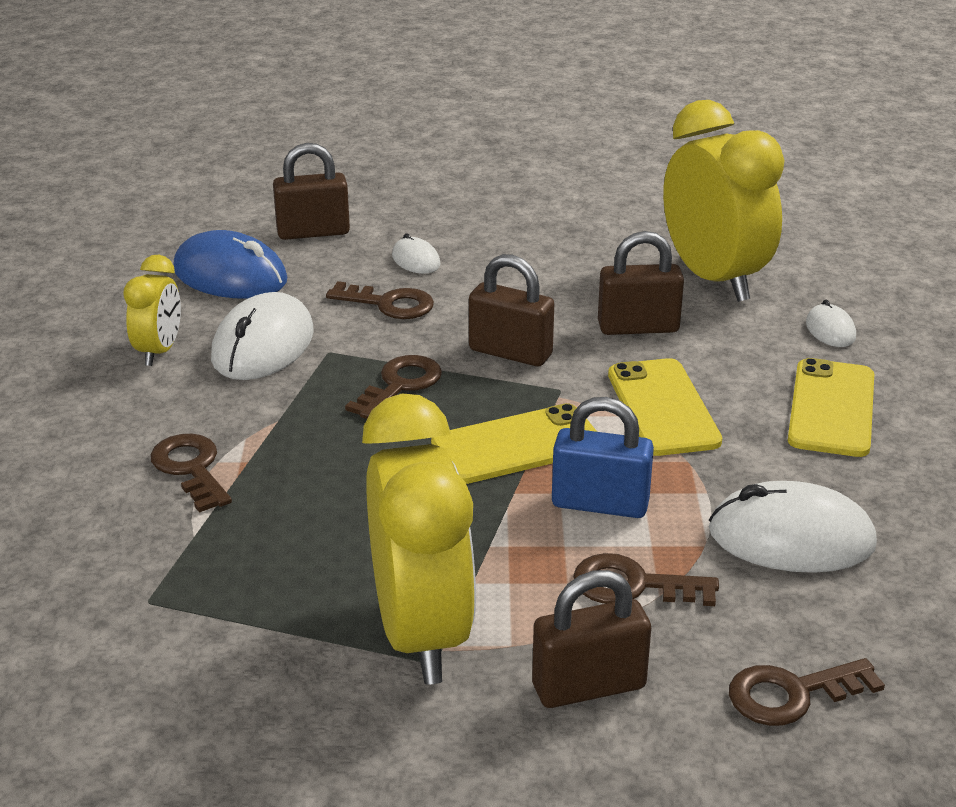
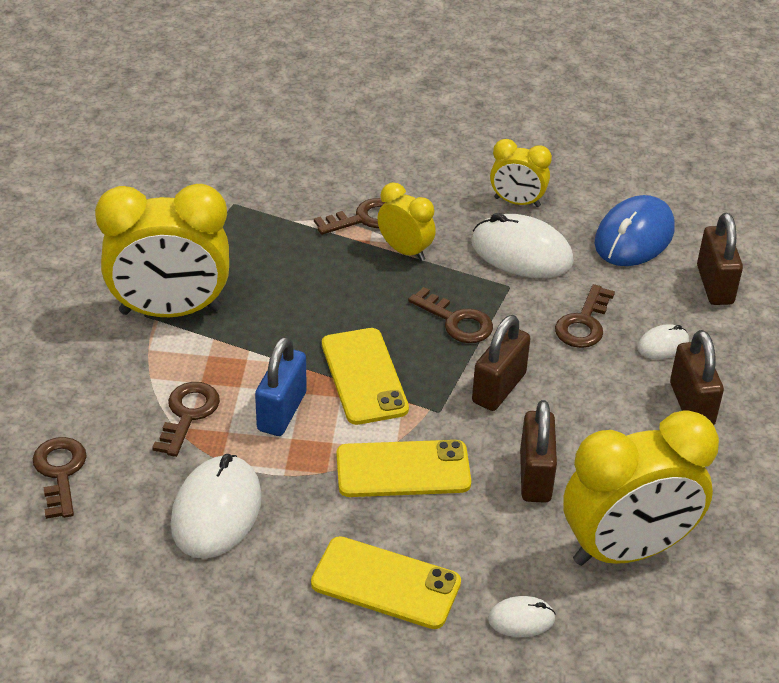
camera: 95 degrees right, 10 degrees up
brown padlock [532,570,651,708] -> brown padlock moved to [670,330,724,425]
none -> yellow clock [377,182,436,261]

